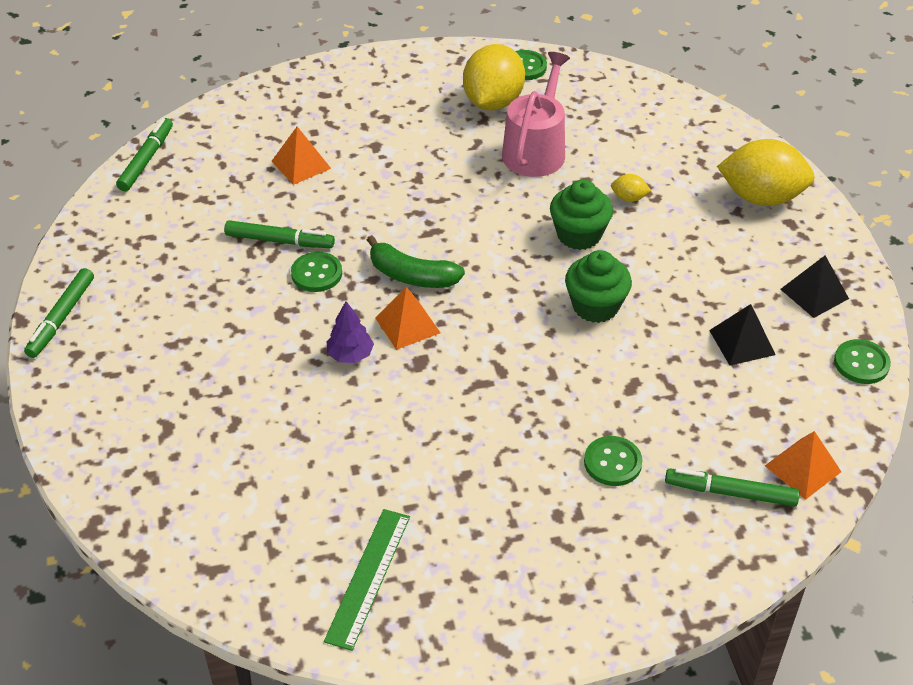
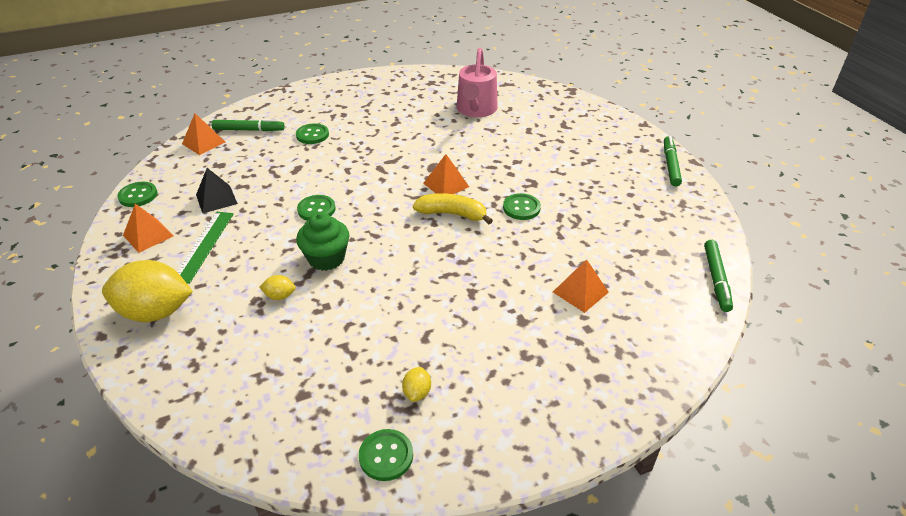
camera: 170 degrees right, 5 degrees down
green marker [224,220,335,248] -> none
green ruler [324,509,410,651] -> green ruler moved to [177,212,234,284]
purple tree [327,301,374,363] -> none
green banana [367,235,465,288] -> yellow banana [413,193,493,224]
yellow lemon [463,44,525,111] -> yellow lemon [402,367,431,402], size x0.42
pink watering can [502,52,570,177] -> pink watering can moved to [456,48,498,117]
green cupcake [565,250,632,323] -> green button [297,195,336,221]
black pyramid [780,256,849,318] -> orange pyramid [123,204,173,253]

